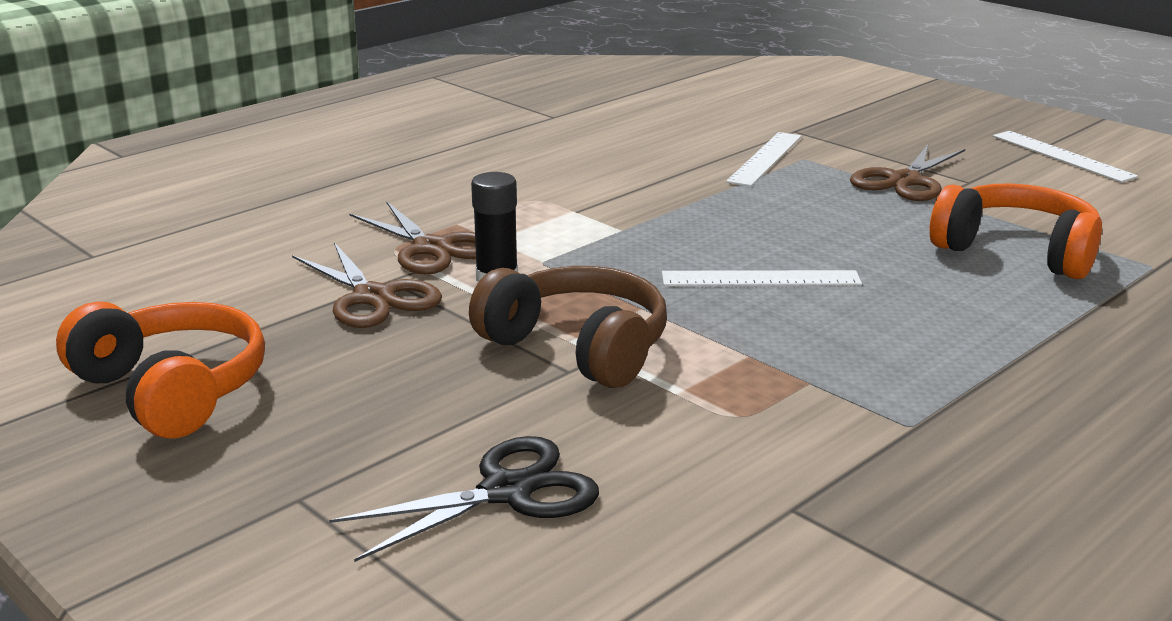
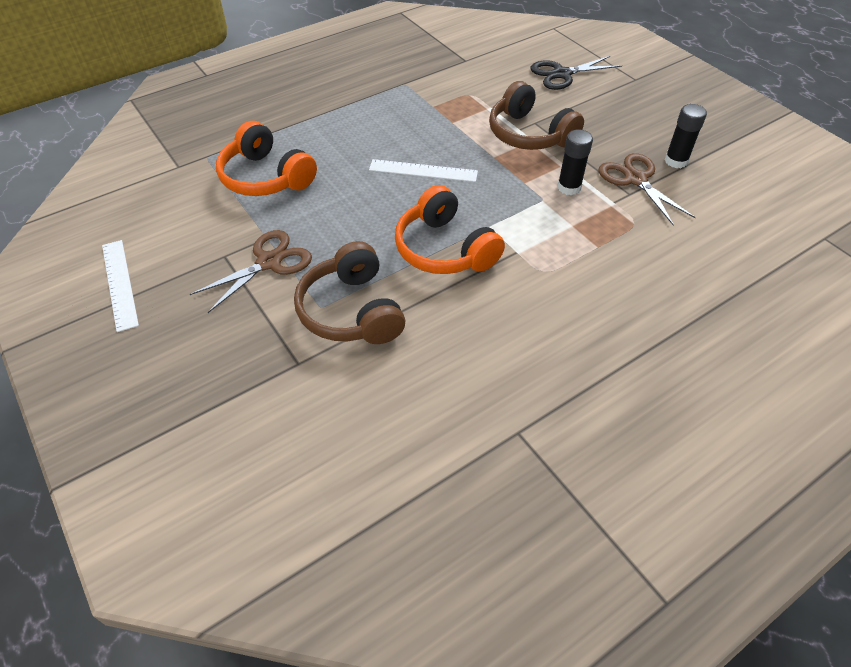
camera: 170 degrees left, 25 degrees up
orange headphones [56,301,265,438] -> orange headphones moved to [395,185,505,274]
brown scissors [349,202,476,274] -> none
white ruler [726,132,802,187] -> brown headphones [294,241,405,344]
none -> black glue stick [665,104,707,168]

